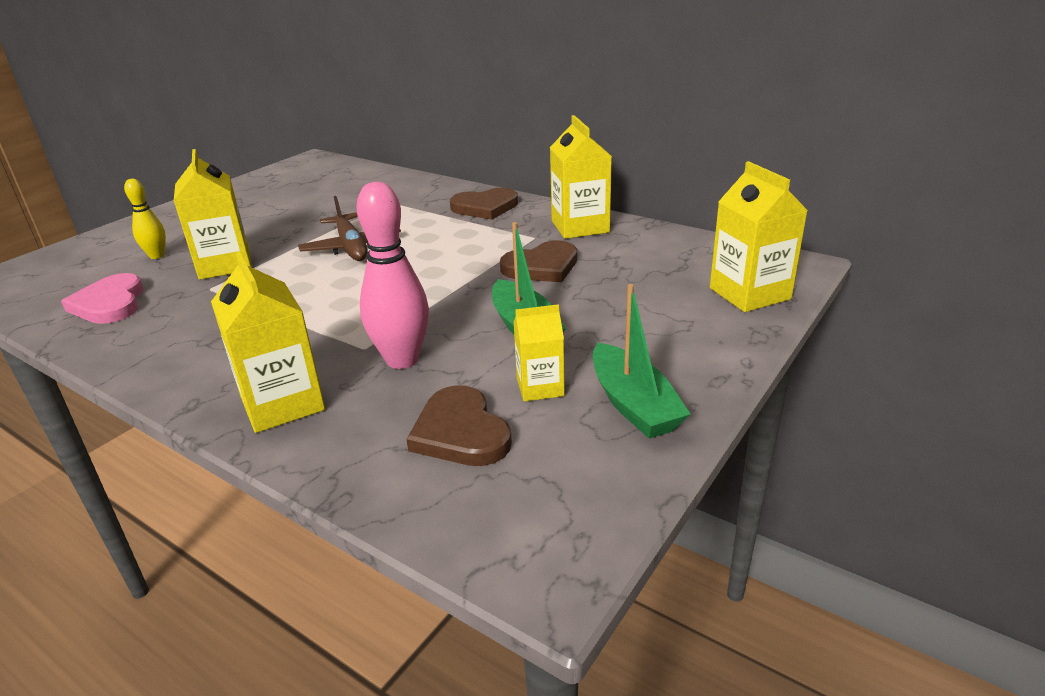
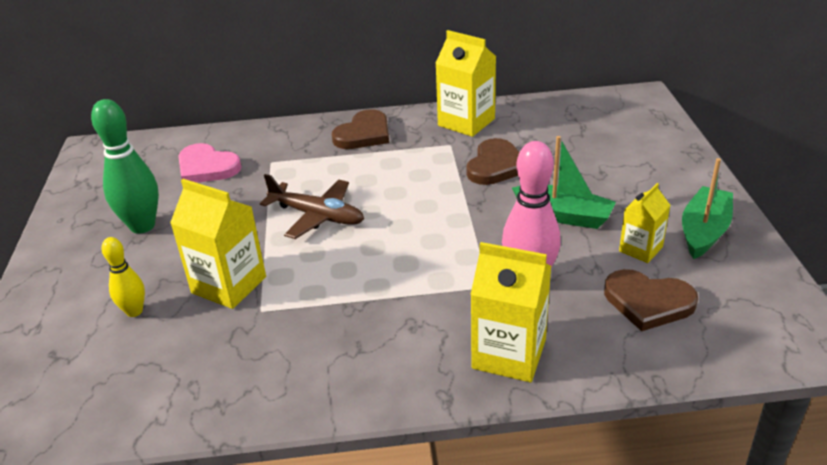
camera: 40 degrees left, 5 degrees up
pink heart [61,273,144,324] -> pink heart moved to [178,143,242,183]
green boat [593,284,691,439] -> green boat turned 90 degrees counterclockwise [682,158,733,259]
yellow carton [710,161,808,312] -> none
none -> green bowling pin [91,99,159,233]

